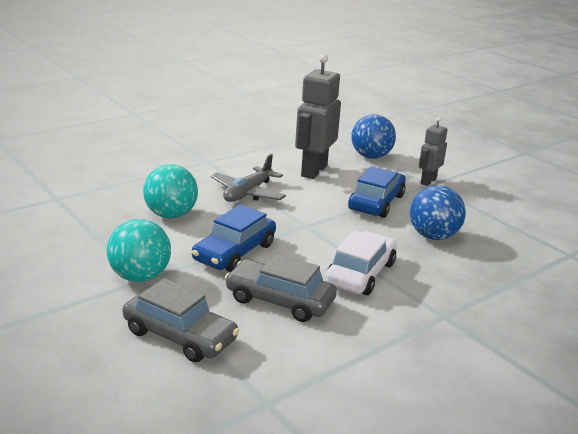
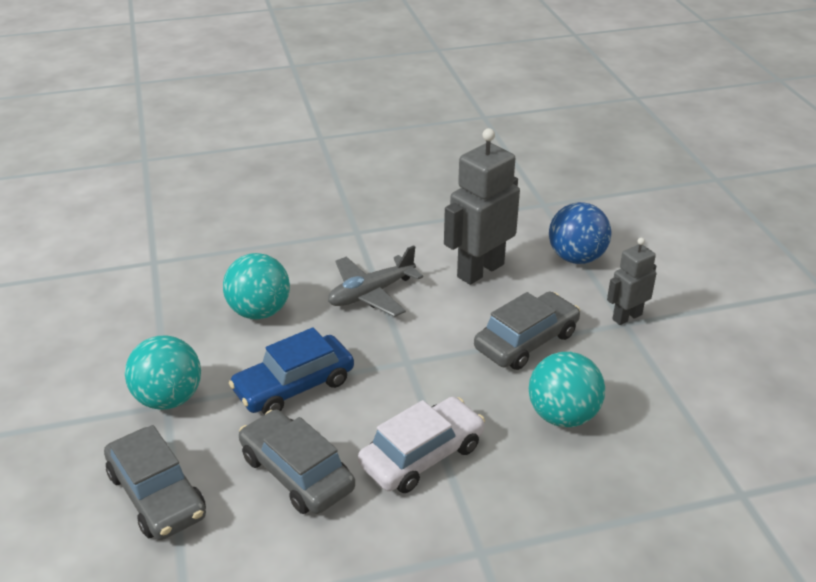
camera: 25 degrees right, 10 degrees up
blue car [348,166,406,218] -> grey car [474,292,580,370]
blue ball [410,185,466,240] -> turquoise ball [529,352,605,427]

